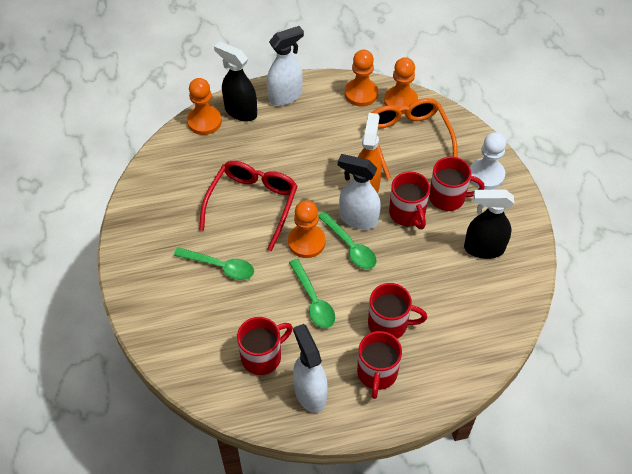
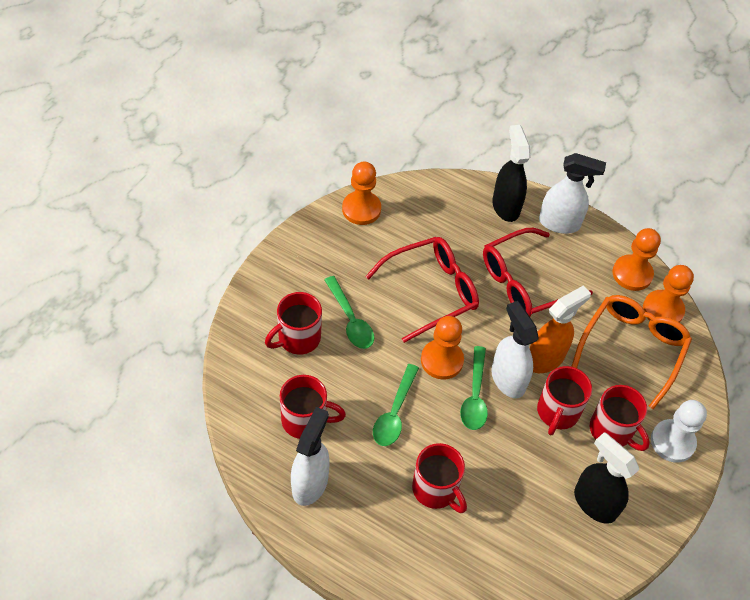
camera: 40 degrees right, 0 degrees up
orange pawn [187,78,222,135] -> orange pawn moved to [342,161,381,225]
red mug [357,331,402,399] -> red mug moved to [265,292,322,355]
none -> red glasses [483,228,593,317]

